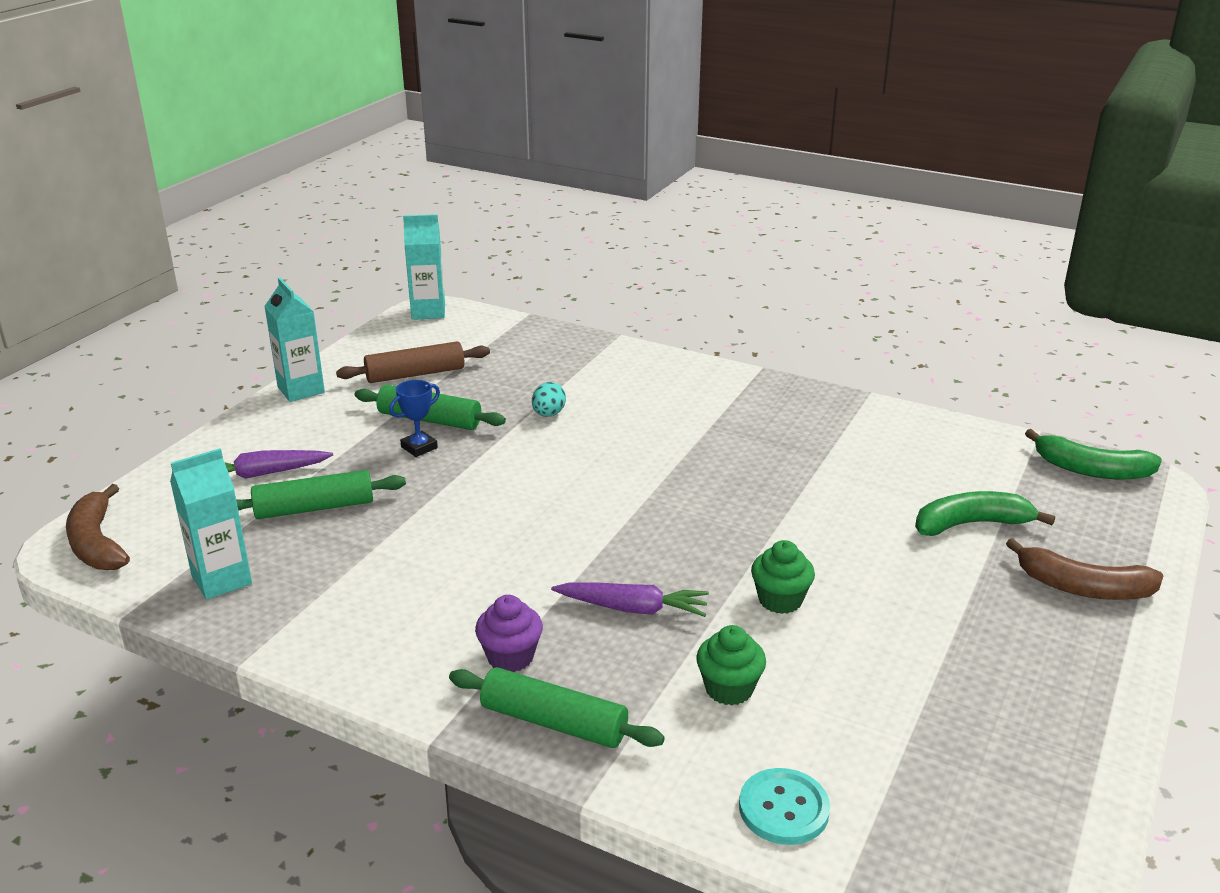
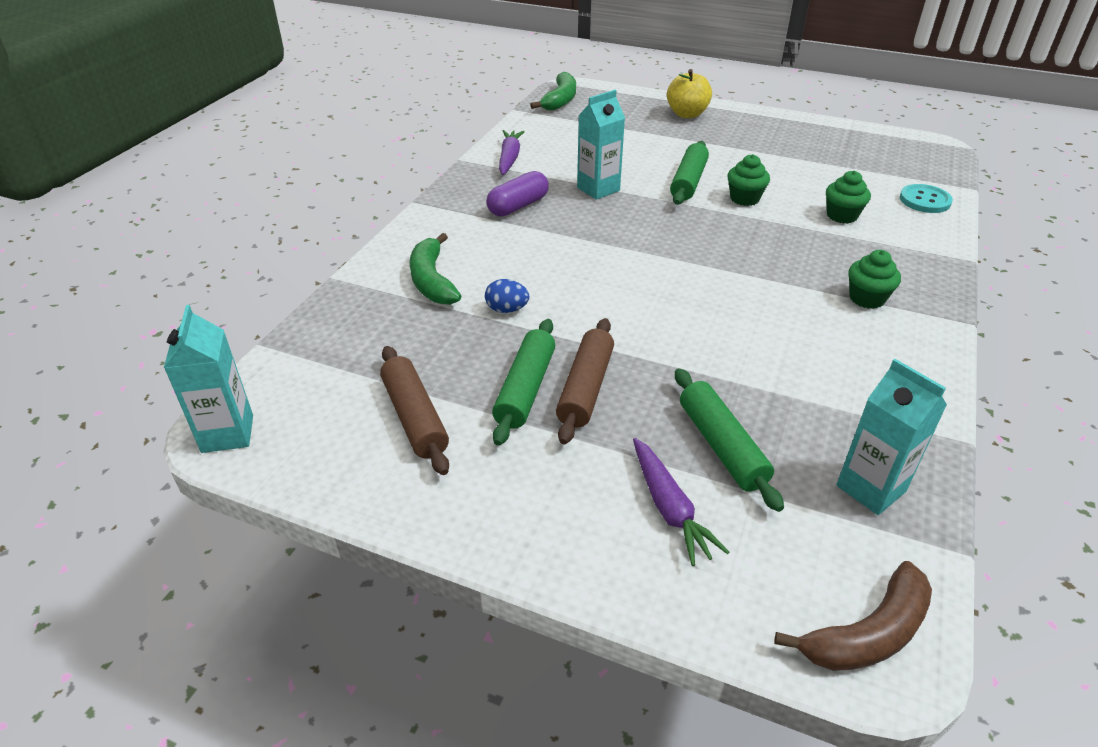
camera: 95 degrees left, 10 degrees up
turquoise carton [264,278,325,402] -> turquoise carton moved to [577,90,625,200]
blue trophy [389,380,440,457] -> brown rolling pin [556,318,614,444]
green rolling pin [449,667,665,748] -> green rolling pin moved to [670,141,709,205]
purple cupcake [475,595,543,672] -> green cupcake [849,250,901,309]
turquoise egg [532,382,566,417] -> blue egg [485,279,529,313]
purple carrot [551,583,709,617] -> purple carrot moved to [499,130,525,175]
green banana [915,491,1055,536] -> green banana moved to [409,233,461,305]
brown banana [1006,538,1163,600] -> yellow apple [667,69,712,118]
none -> purple capsule [486,171,549,217]

